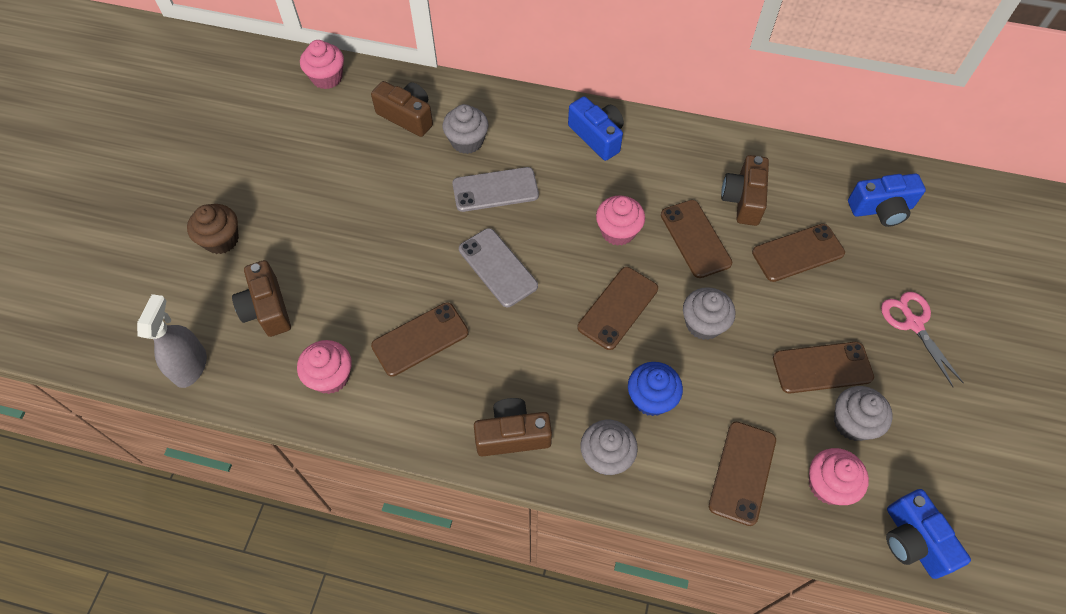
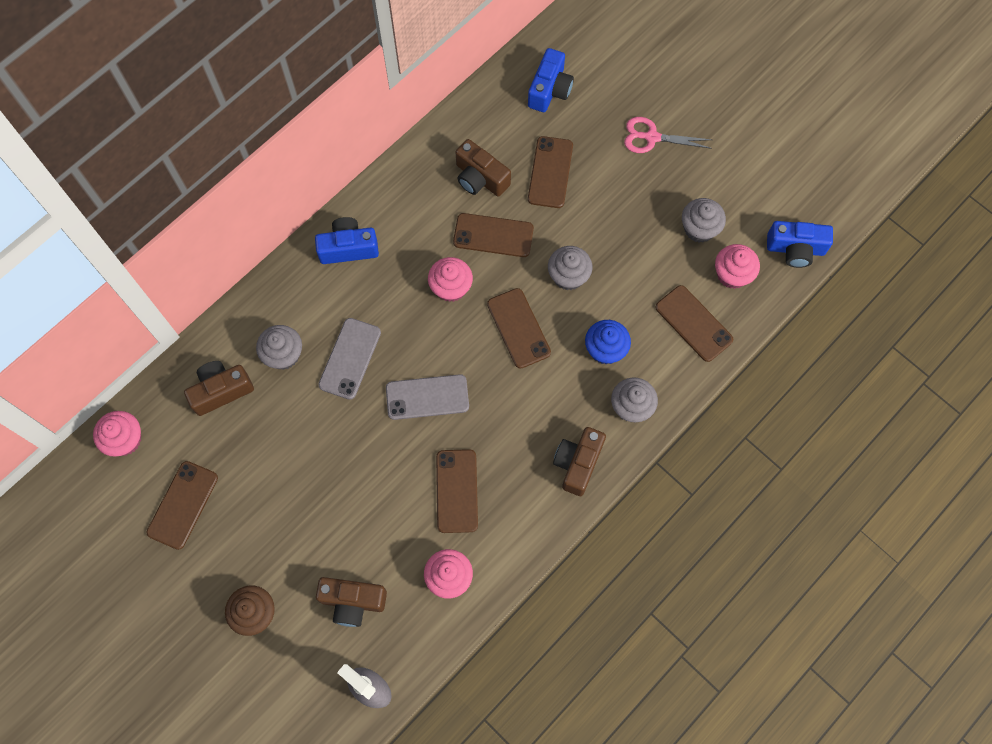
camera: 60 degrees left, 10 degrees up
brown phone [773,342,874,393] -> brown phone moved to [147,461,218,550]

